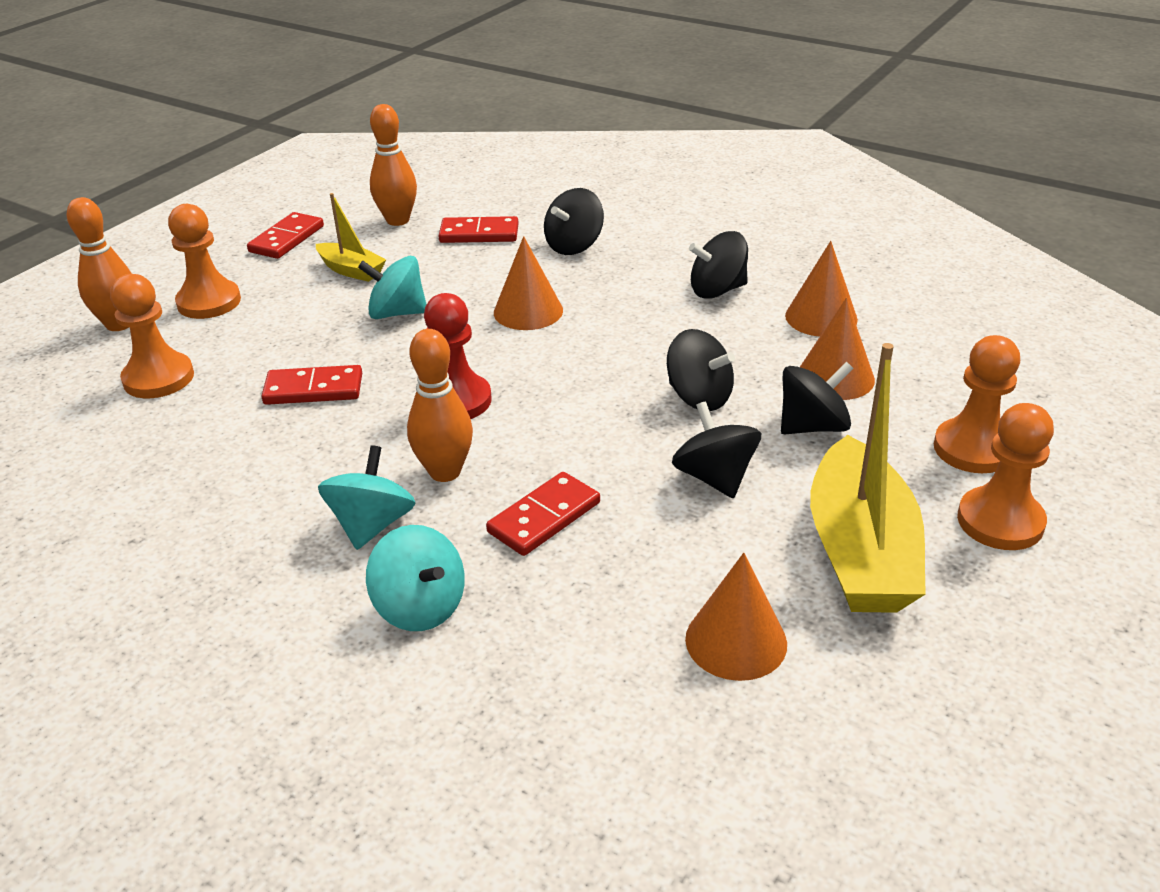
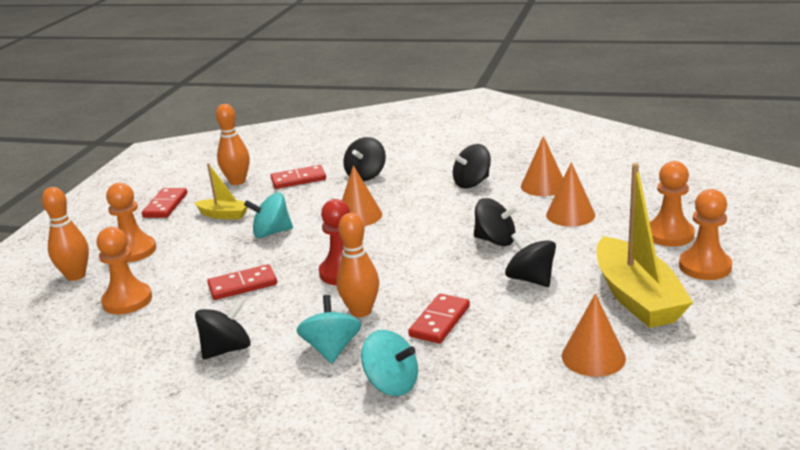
camera: 15 degrees left, 10 degrees down
black spinning top [781,362,854,434] -> black spinning top moved to [195,299,251,359]

